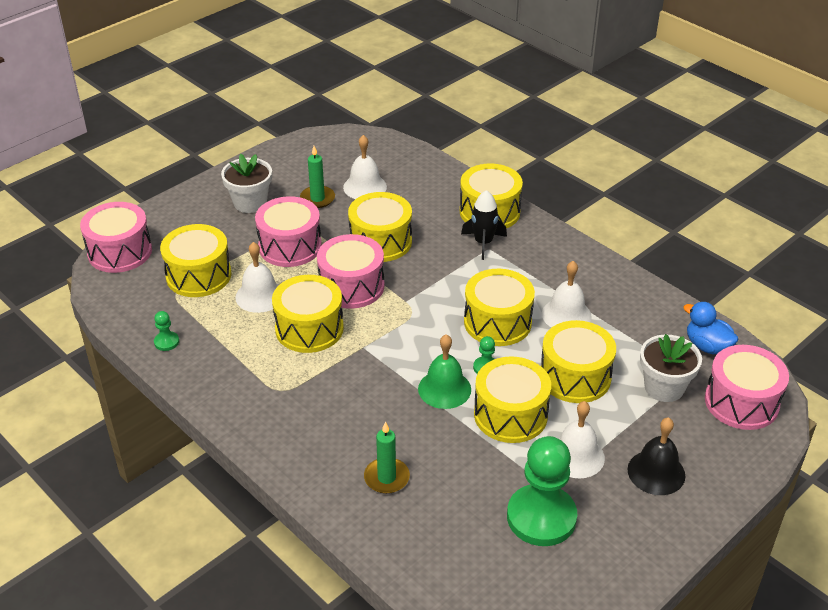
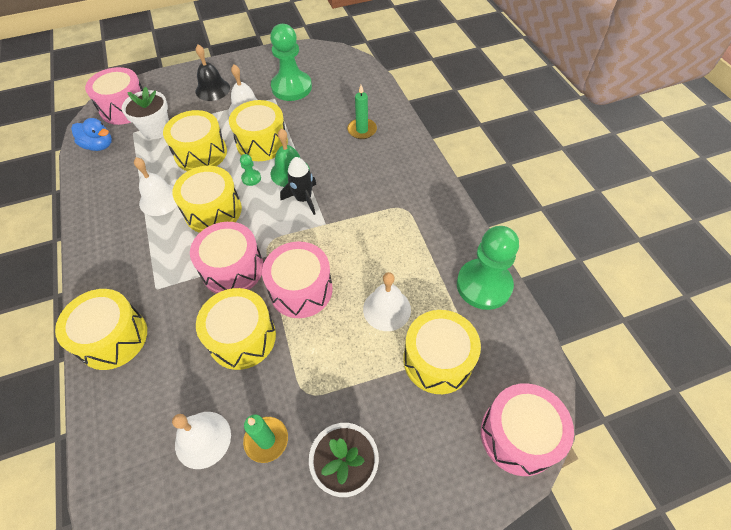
camera: 155 degrees left, 15 degrees up
green pawn [154,311,179,351] -> green pawn [457,226,519,310], size x2.42
pink drum [255,196,322,267] -> pink drum moved to [190,222,263,294]
yellow drum [272,275,344,353] -> none
black rocket [461,190,507,260] -> black rocket moved to [280,157,316,215]
blue duck [683,302,739,354] -> blue duck turned 45 degrees counterclockwise [71,118,112,151]

